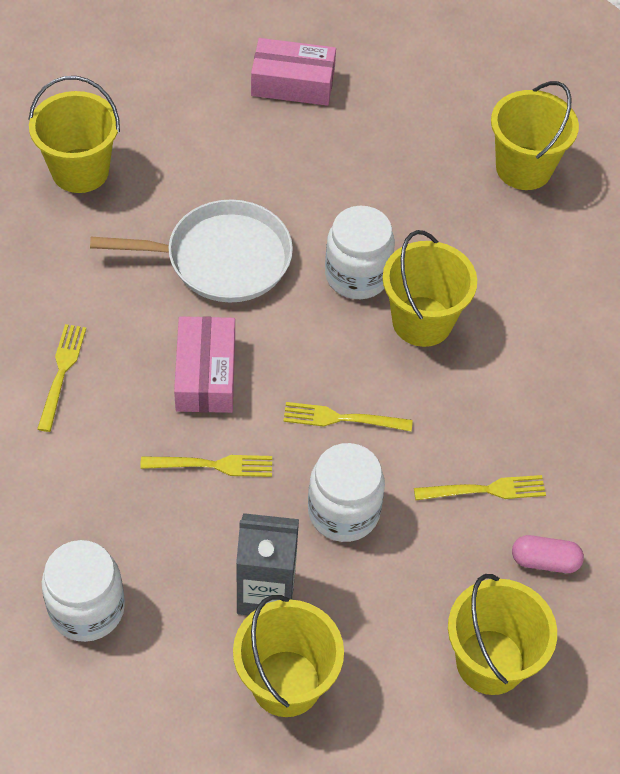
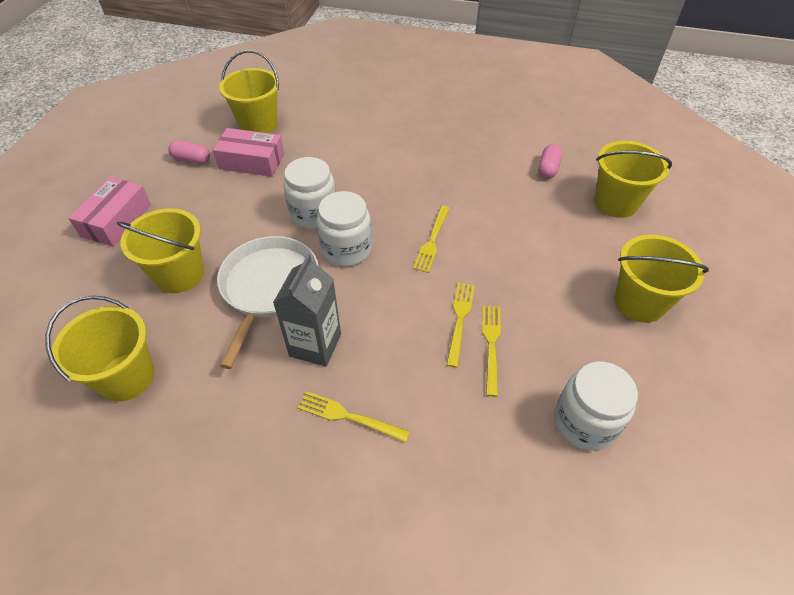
camera: 75 degrees left, 5 degrees down
pink box [174,316,235,413] -> pink box moved to [213,128,284,177]
grey carton [236,513,299,615] -> grey carton moved to [273,254,341,367]
white jar [308,443,385,542] -> white jar moved to [317,191,372,266]
yellow bucket [382,230,477,347] -> yellow bucket moved to [117,208,204,293]
yellow fork [414,475,546,500] -> yellow fork moved to [482,306,501,397]
none -> pink capsule [168,140,210,164]

